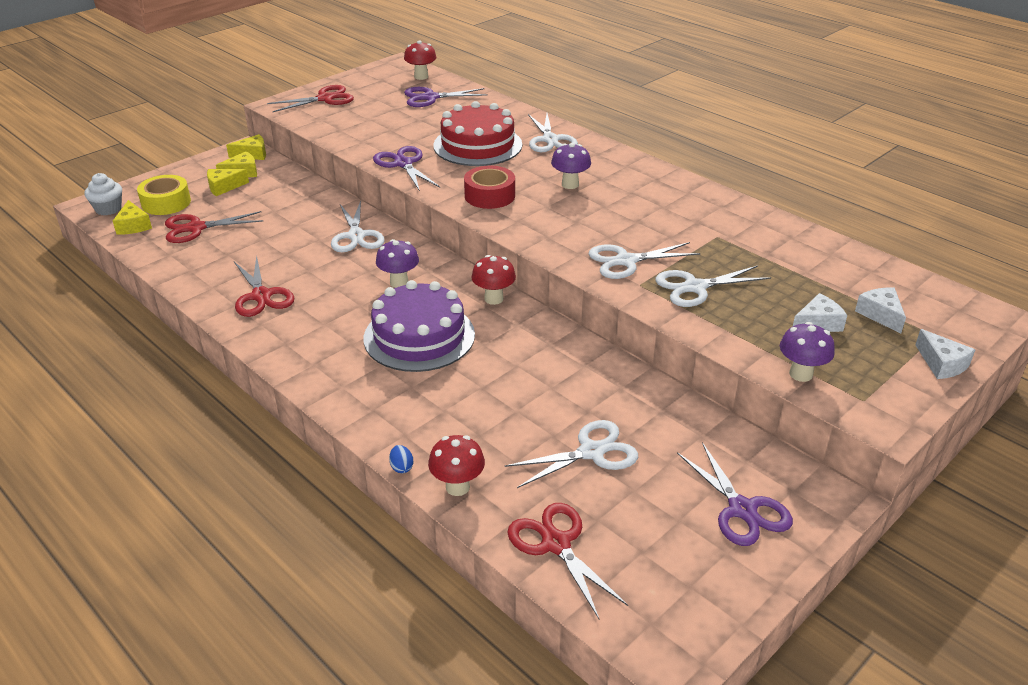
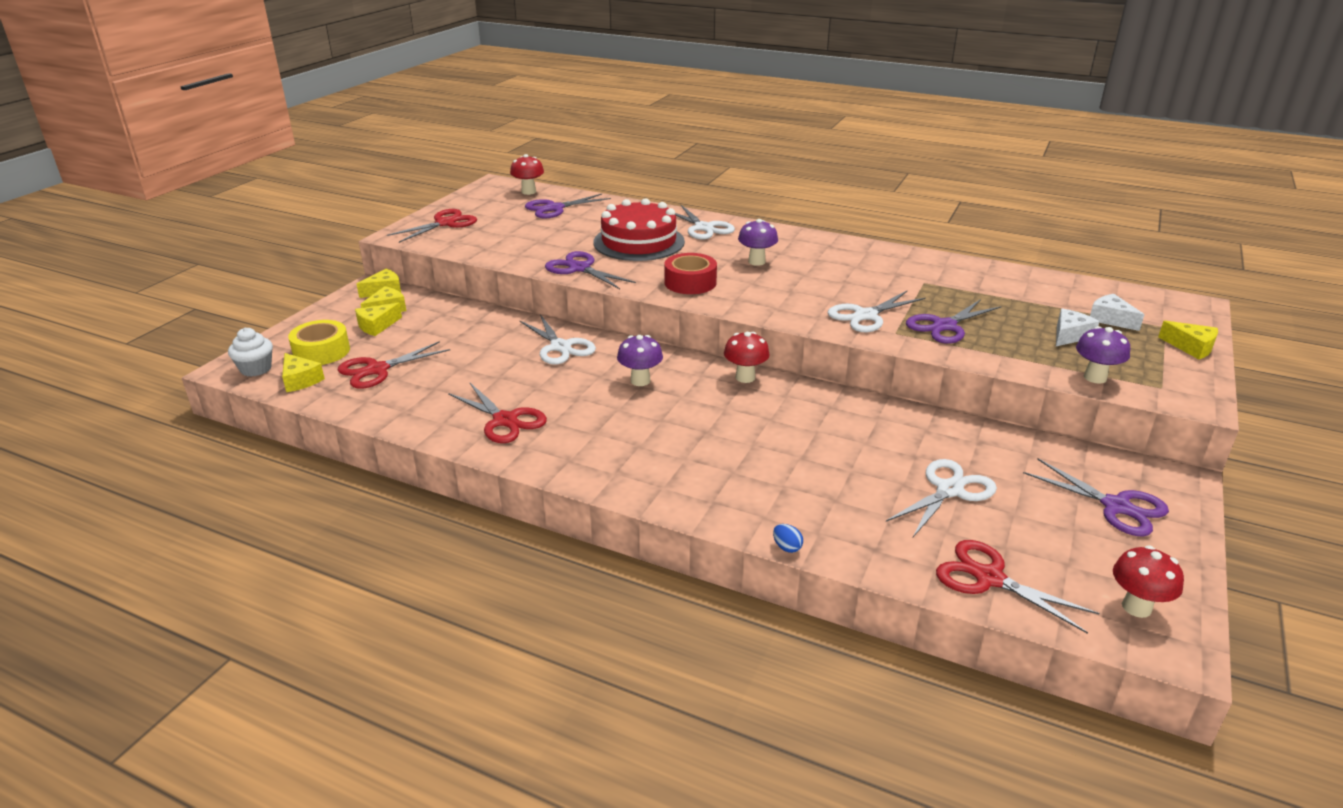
camera: 20 degrees left, 5 degrees down
purple cake [364,280,475,372] -> none
red mushroom [428,435,485,496] -> red mushroom moved to [1113,546,1184,618]
white scissors [655,266,771,307] -> purple scissors [906,299,1002,344]
white cheese [915,329,975,379] -> yellow cheese [1158,321,1218,359]

